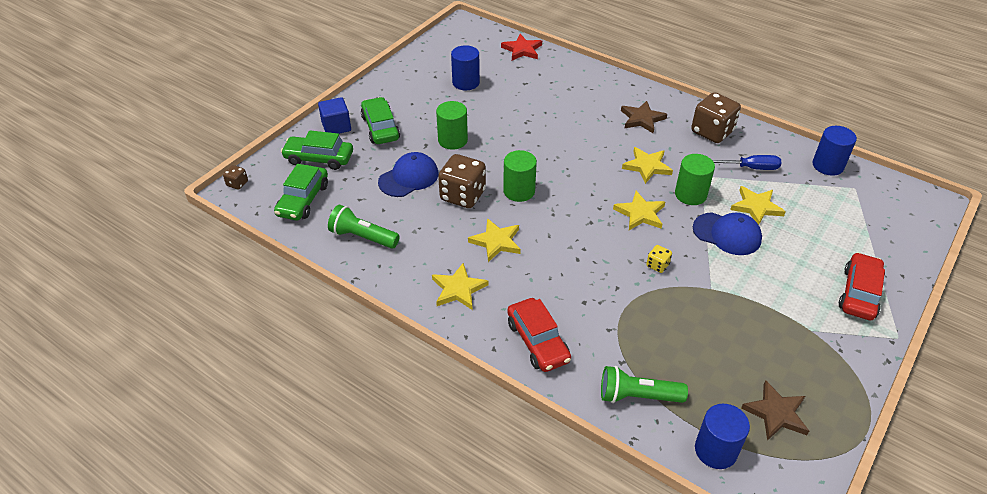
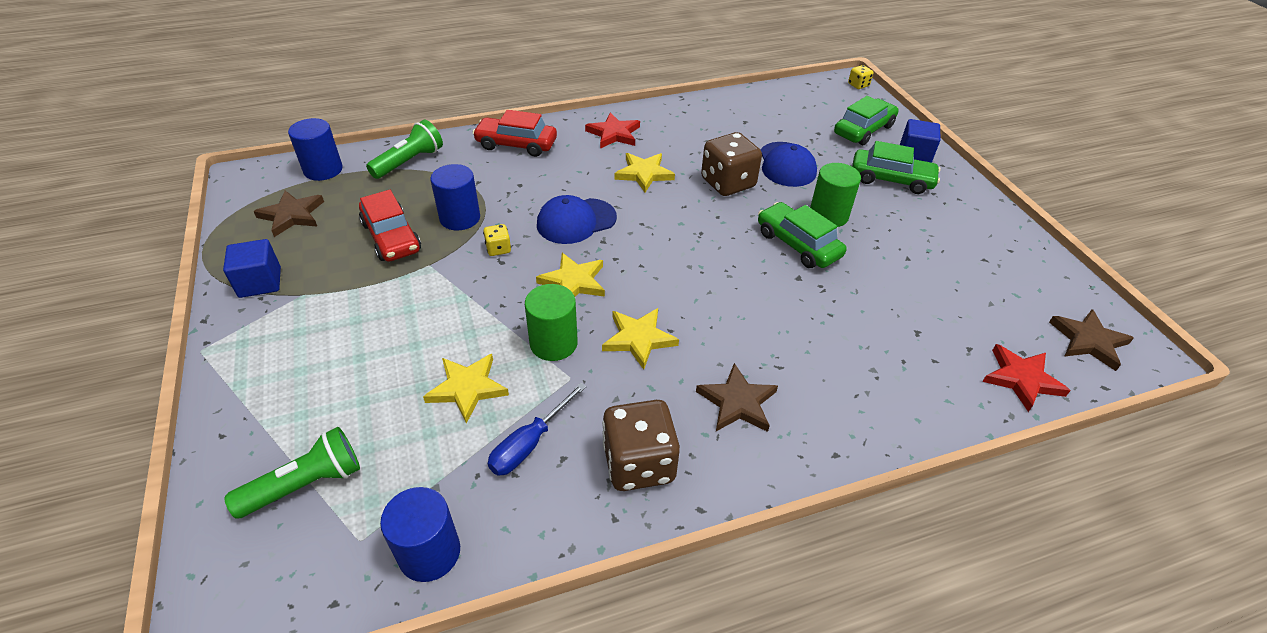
camera: 125 degrees right, 0 degrees up
brown dice [223,165,248,190] -> yellow dice [848,65,873,89]
green car [274,164,328,220] -> green car moved to [758,202,847,268]
green flashlight [328,205,400,249] -> green flashlight moved to [224,427,360,519]
yellow star [432,263,489,310] -> red star [585,113,640,149]
blue cylinder [451,45,480,90] -> blue cylinder moved to [430,164,480,230]
green cylinder [503,150,537,202] -> none
blue cap [693,212,762,255] -> blue cap moved to [537,195,617,244]
red car [839,252,885,320] -> red car moved to [359,190,421,262]
none -> blue cube [223,239,281,298]
none -> brown star [1049,309,1134,371]

